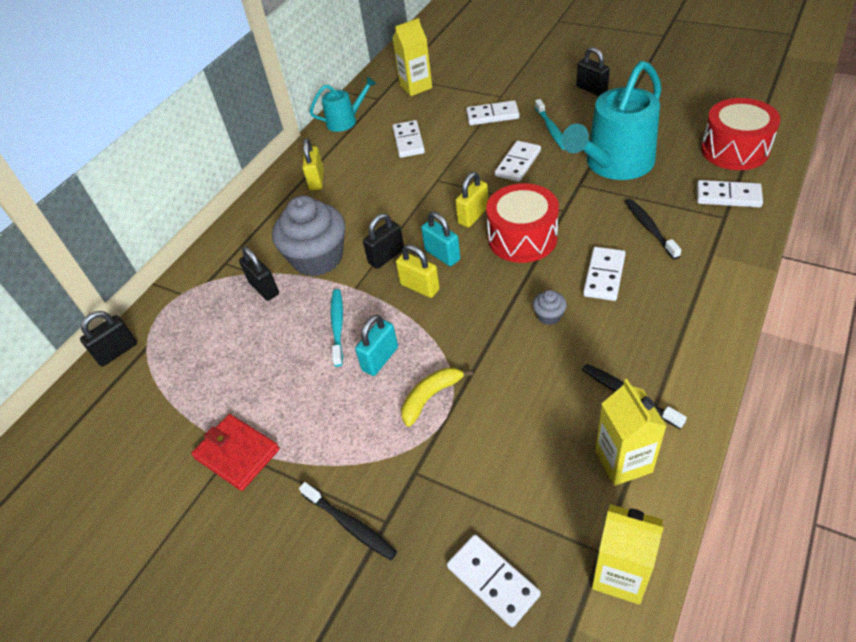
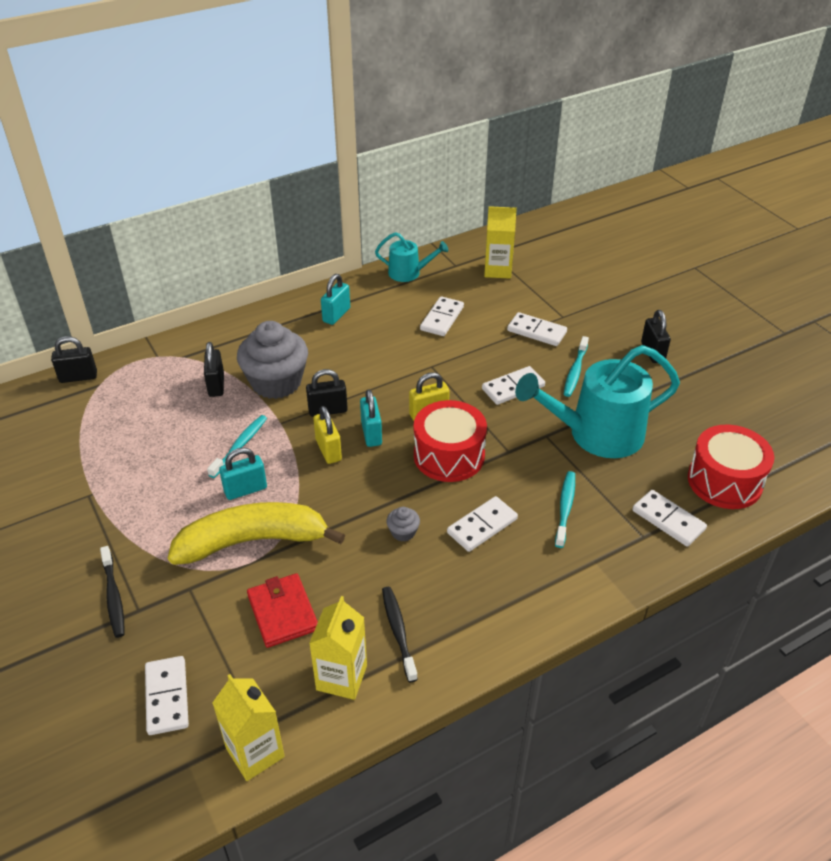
camera: 25 degrees right, 5 degrees down
red wallet [191,414,279,491] -> red wallet moved to [247,573,318,648]
yellow padlock [302,138,324,191] -> turquoise padlock [321,274,350,325]
yellow banana [401,367,473,427] -> yellow banana [168,502,345,565], size x2.02
black toothbrush [625,199,682,259] -> turquoise toothbrush [555,471,575,548]

